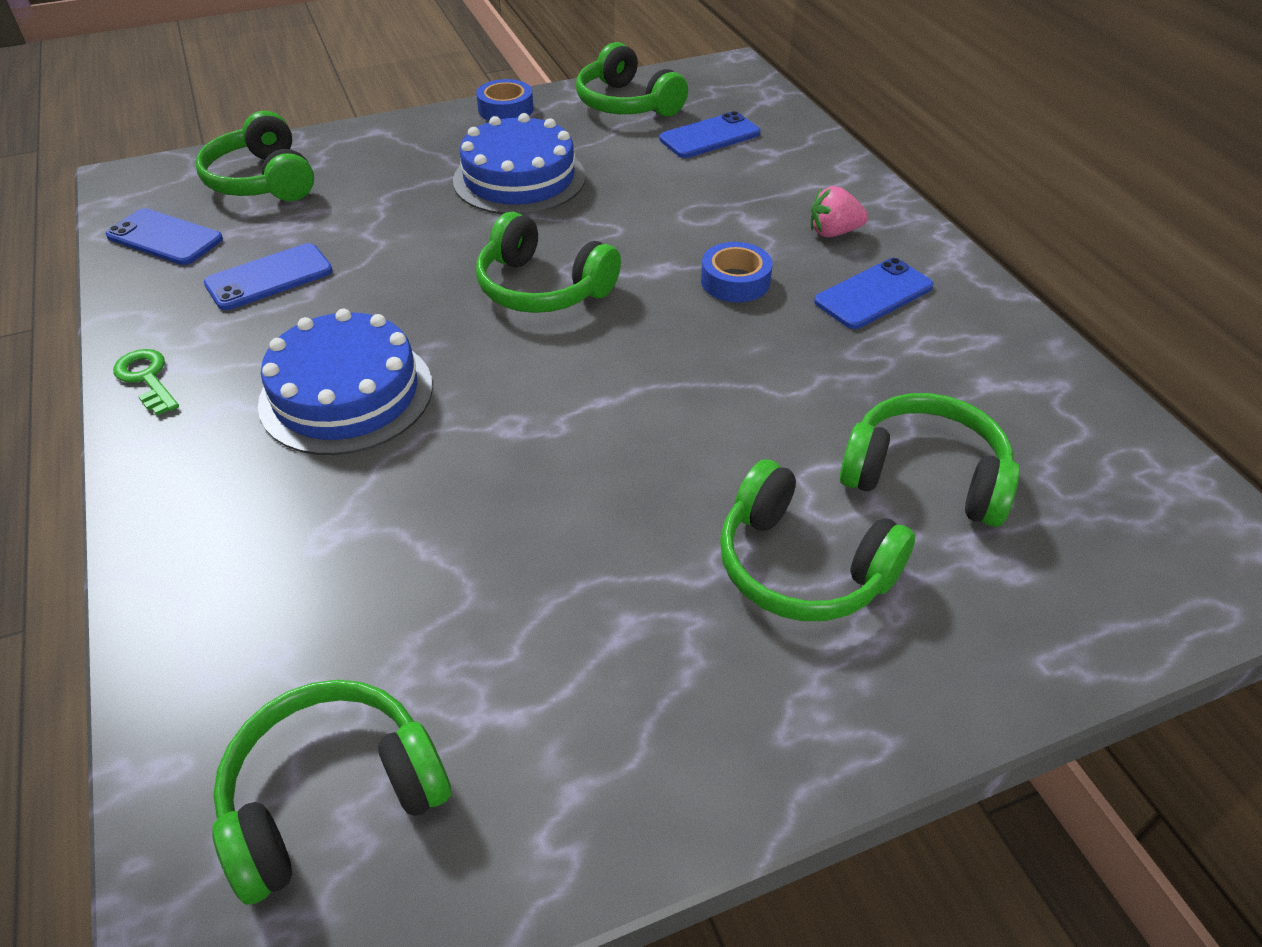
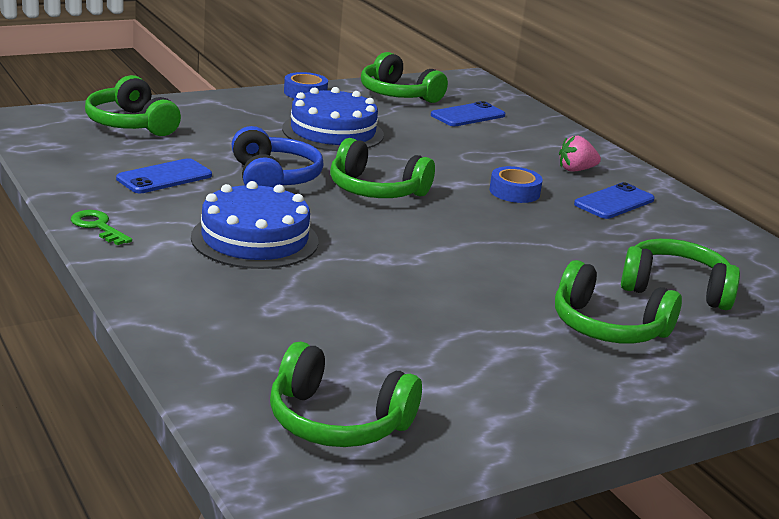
camera: 10 degrees left, 20 degrees down
blue phone [105,208,223,265] -> none
green headphones [212,680,451,905] -> green headphones turned 120 degrees counterclockwise [270,342,422,447]
none -> blue headphones [231,126,324,187]

